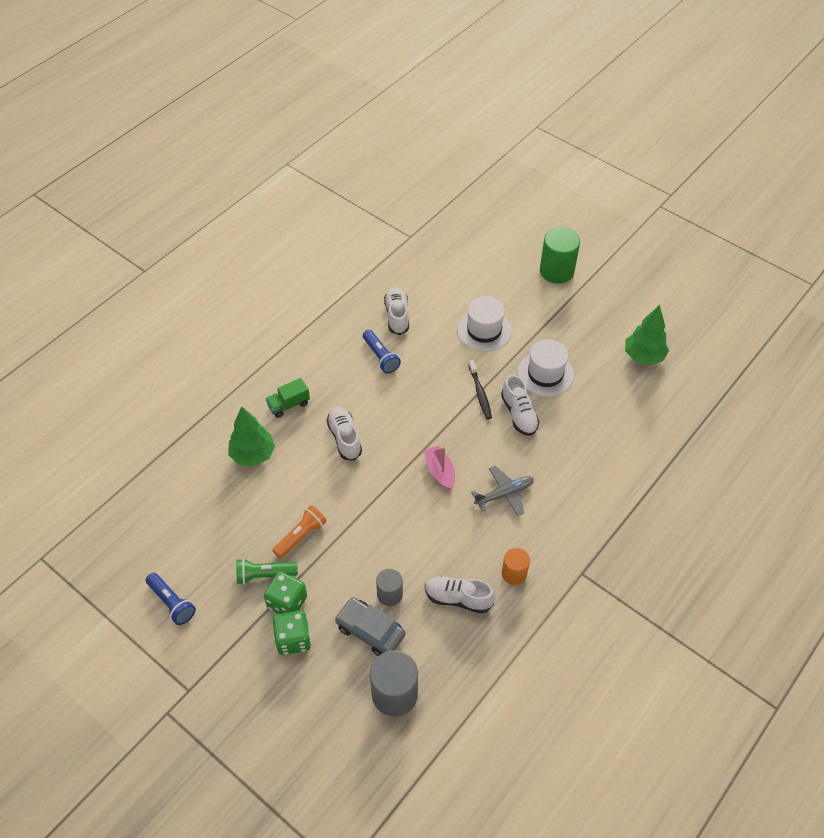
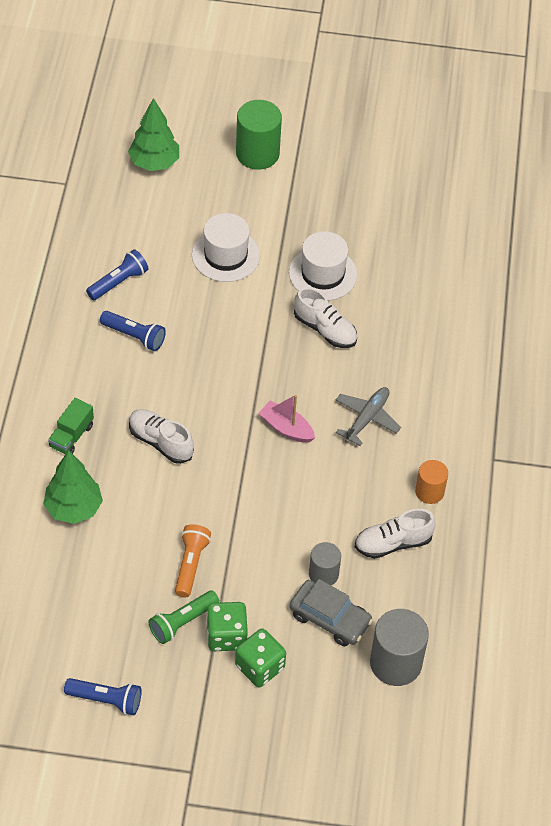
camera: 35 degrees left, 0 degrees up
grey car [335,597,406,656] -> grey car turned 150 degrees counterclockwise [290,579,373,646]
white shoe [384,287,409,335] -> blue flashlight [86,249,148,301]
black toothbrush [468,360,492,419] -> none
green tree [625,305,669,365] -> green tree moved to [128,98,179,171]

